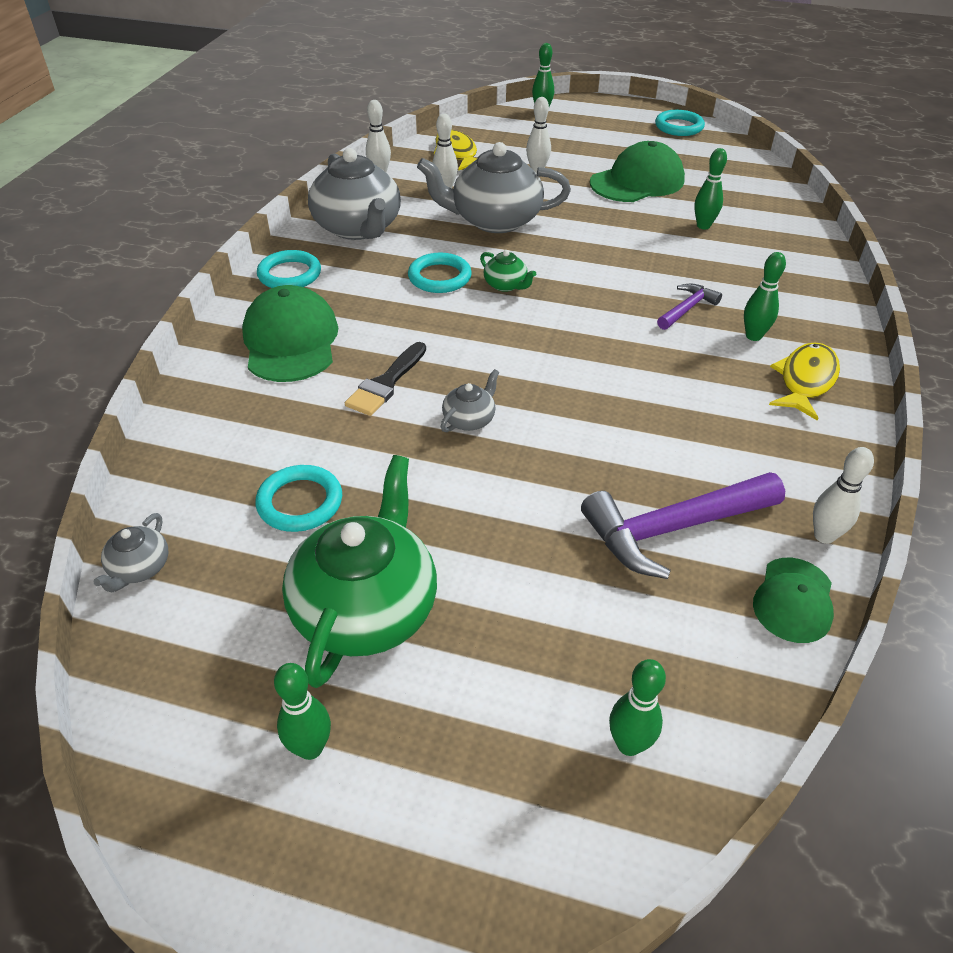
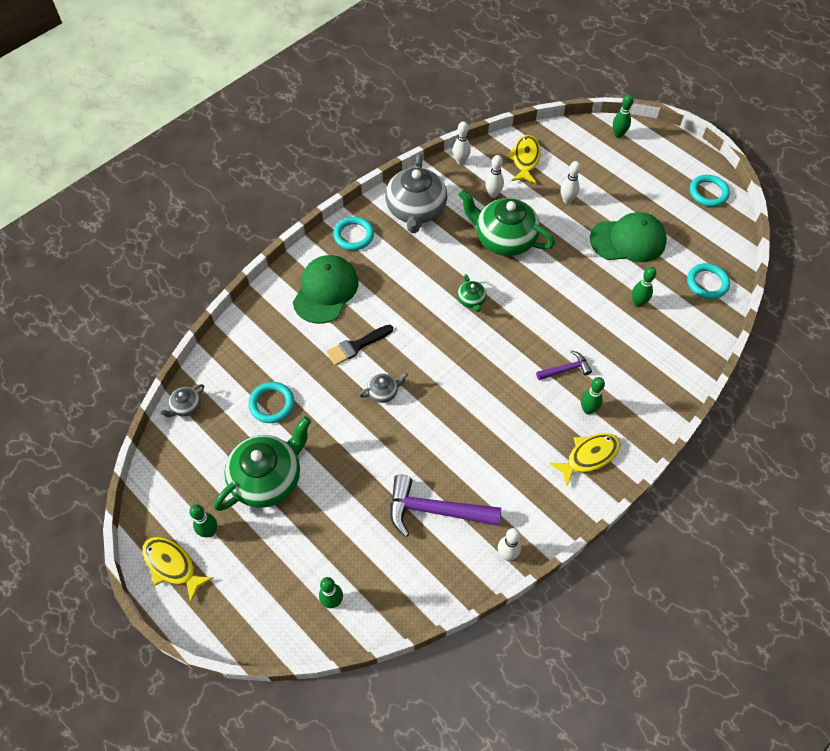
camera: 30 degrees right, 15 degrees up
turquoise ring [408,253,472,293] -> turquoise ring moved to [687,263,730,299]
grey teapot [417,142,571,233] -> green teapot [458,189,555,256]
green cap [753,558,834,643] -> none
none -> yellow fish [142,537,213,603]

